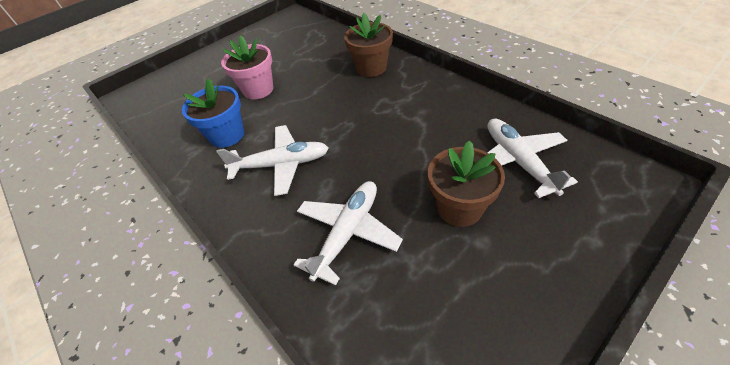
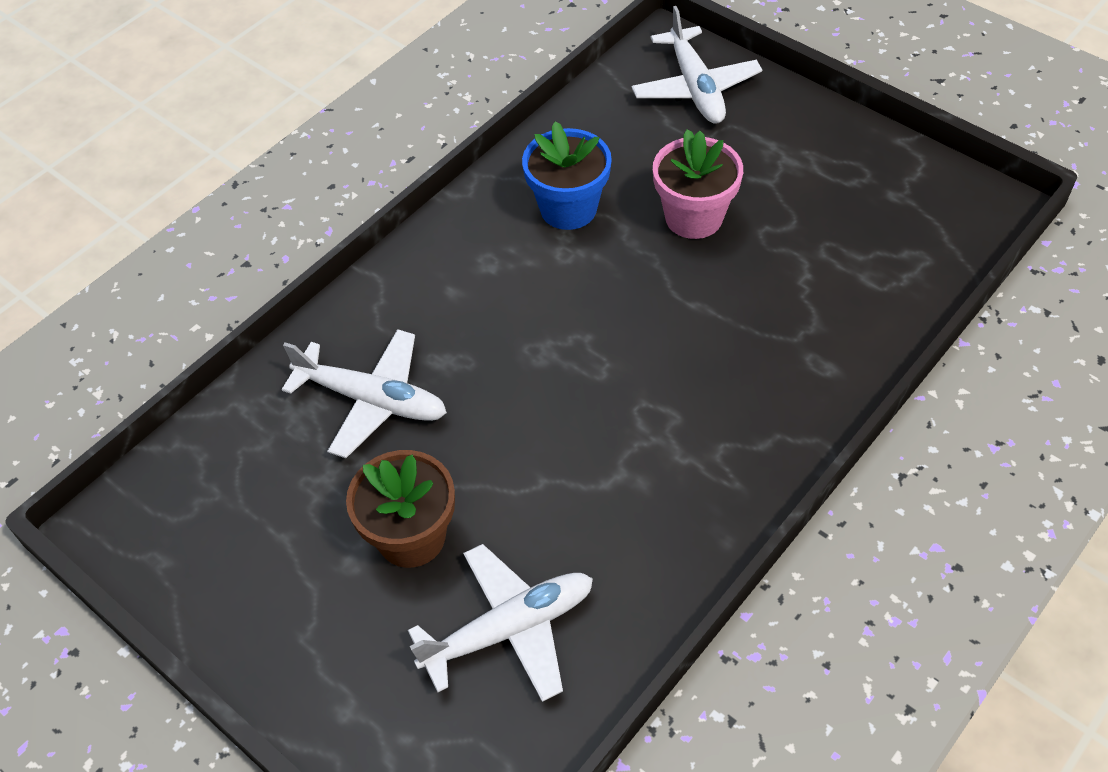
camera: 80 degrees right, 5 degrees up
white plane [216,125,329,196] -> white plane moved to [632,6,762,124]
brown flower pot [344,13,393,77] -> none

